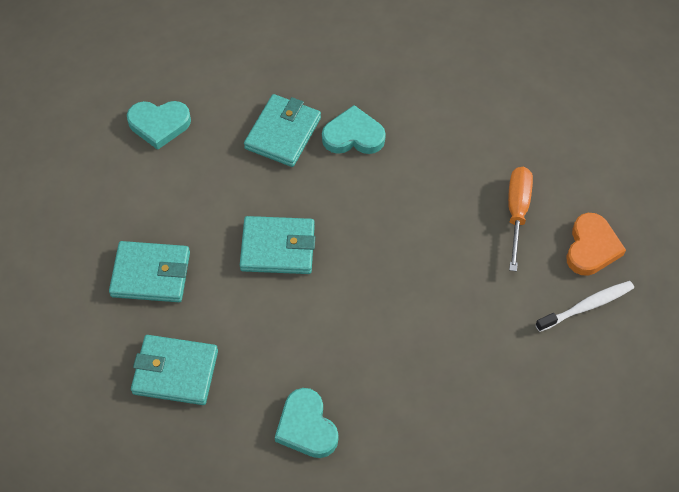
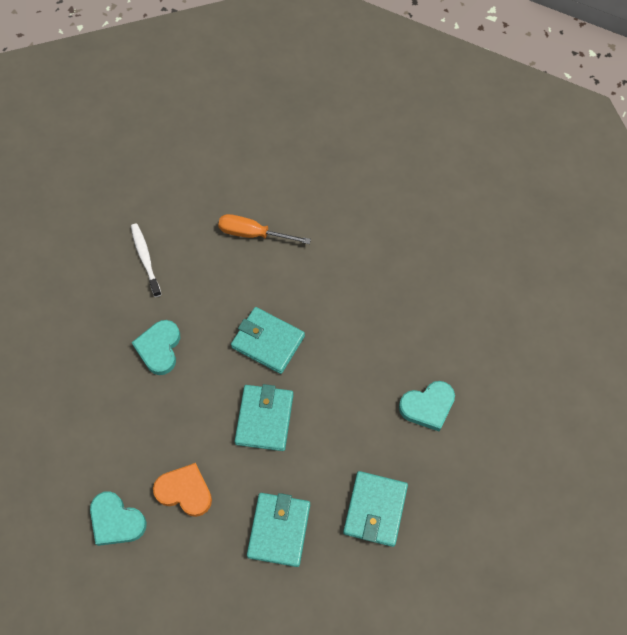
camera: 85 degrees left, 5 degrees up
turquoise heart [127,101,191,150] -> turquoise heart turned 120 degrees clockwise [90,491,147,546]
turquoise wallet [244,94,321,167] -> turquoise wallet moved to [231,307,305,374]
white toothbrush [535,281,634,332] -> white toothbrush moved to [131,223,162,297]
orange heart [566,213,626,276] -> orange heart moved to [153,463,212,517]

